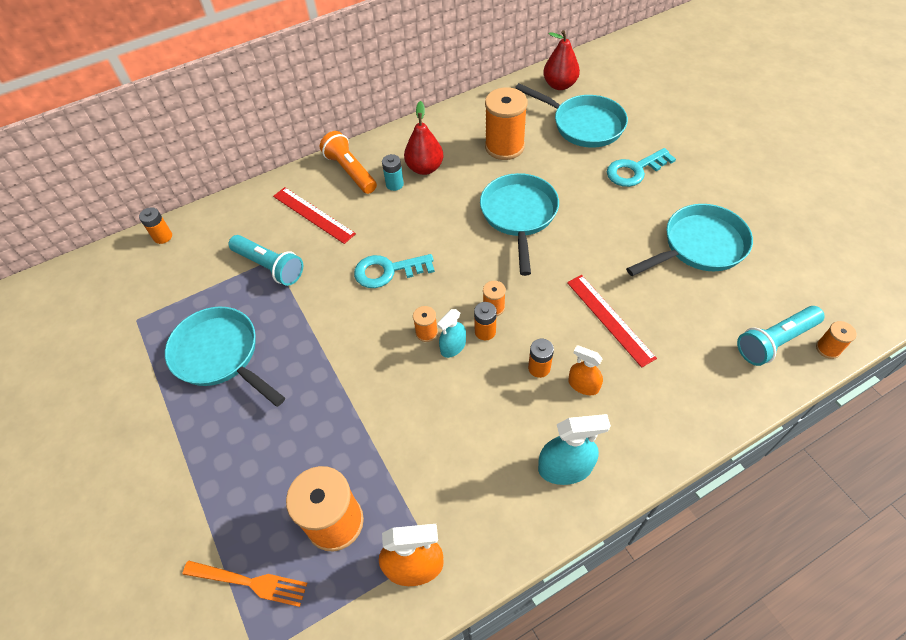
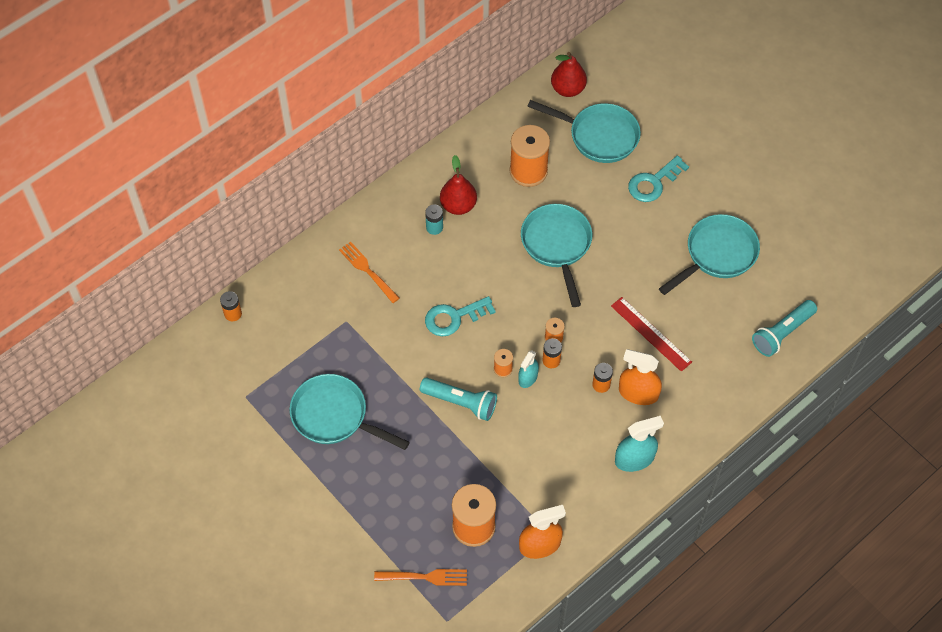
camera: 15 degrees left, 5 degrees up
turquoise flashlight [228,235,303,286] -> turquoise flashlight moved to [420,378,497,421]
red ruler [273,187,356,244] -> orange fork [339,241,400,303]
orange flashlight [320,131,377,194] -> none
orange spray bottle [568,345,603,395] -> orange spray bottle [619,349,662,405], size x1.58
orange spool [816,321,857,359] -> none

